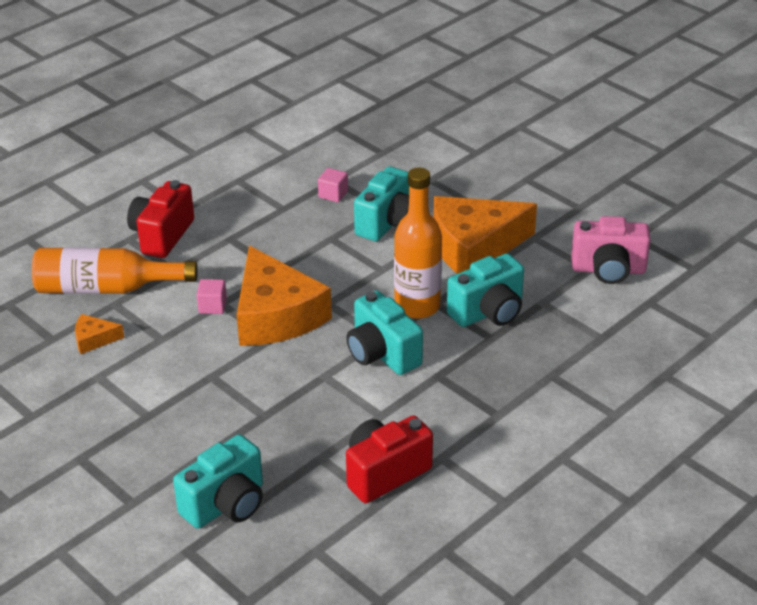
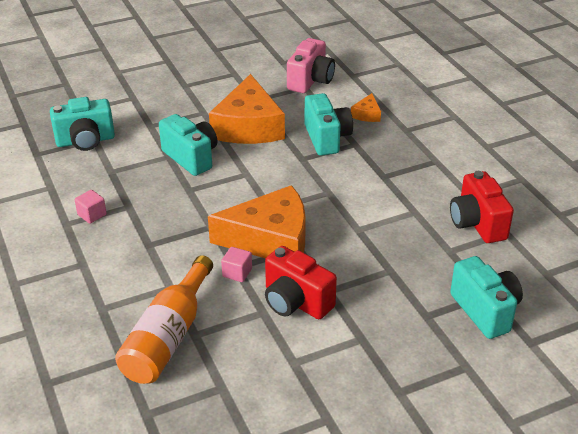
camera: 70 degrees left, 0 degrees up
orange cheese [75,314,124,354] -> orange cheese moved to [351,93,381,122]
red camera [127,180,194,258] -> red camera moved to [265,246,337,319]
pink cube [318,168,348,202] -> pink cube moved to [75,190,107,224]
turquoise camera [346,290,423,375] -> turquoise camera moved to [50,97,115,151]
orange bottle [394,168,442,319] -> none

